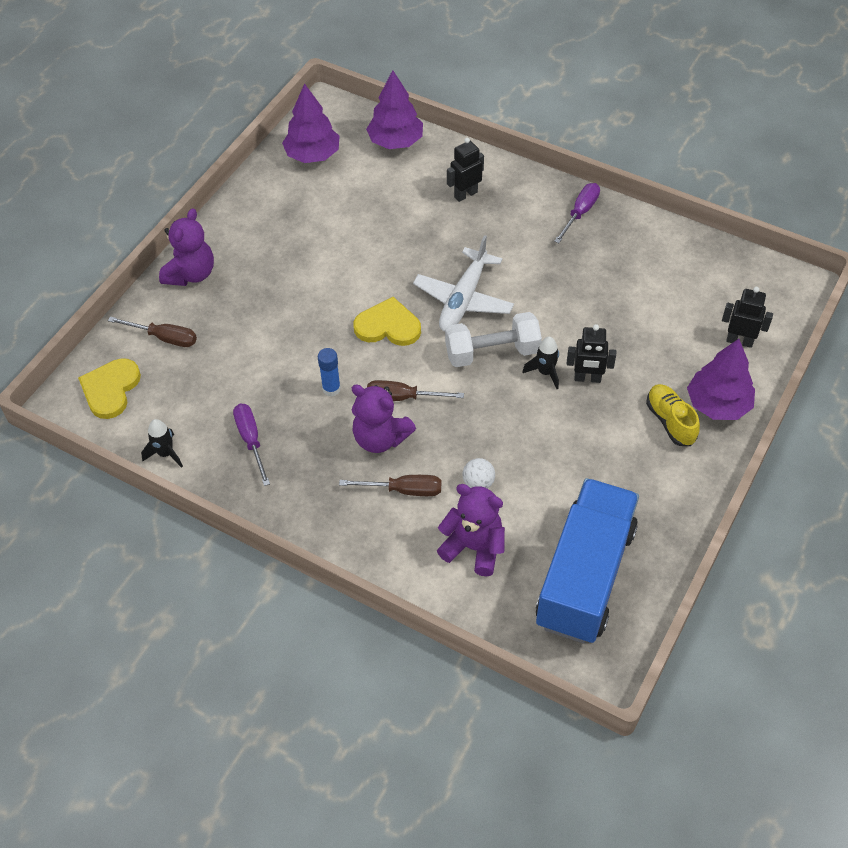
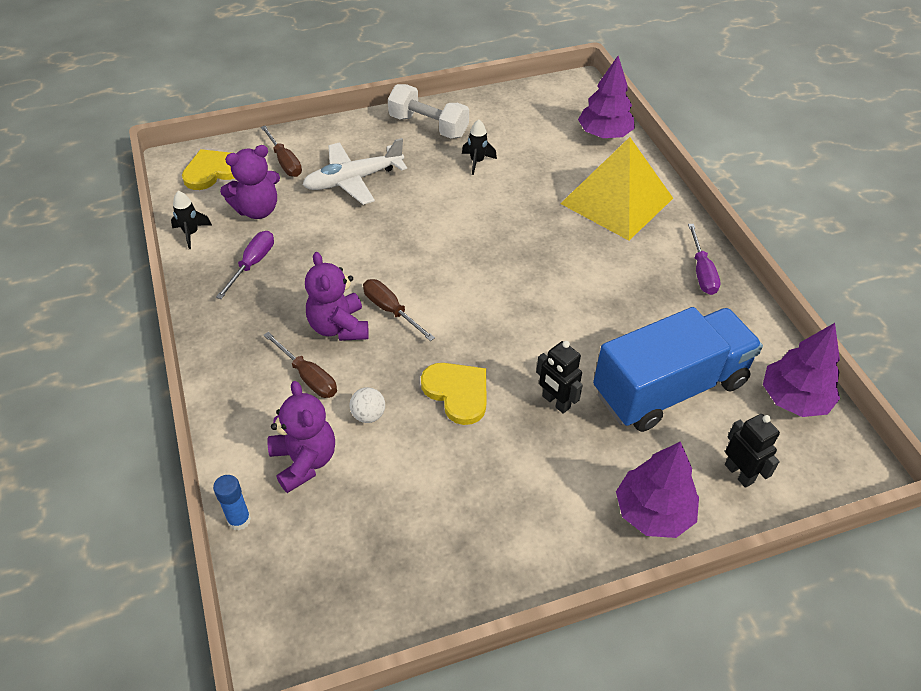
camera: 40 degrees right, 5 degrees down
purple teddy bear [159,208,214,286] -> purple teddy bear moved to [220,145,280,219]
purple tree [282,83,340,163] -> purple tree moved to [763,323,840,417]
blue glue stick [318,348,341,396] -> blue glue stick moved to [213,475,251,530]
yellow heart [354,297,421,346] -> yellow heart moved to [421,363,486,425]
white plane [413,235,514,332] -> white plane moved to [302,138,407,205]
white dumbbell [445,312,542,367] -> white dumbbell moved to [388,84,469,139]
black robot [447,138,484,202] -> yellow pyramid [560,137,673,241]
black rocket [522,337,559,389] -> black rocket moved to [462,119,497,175]
blue truck [536,478,639,643] -> blue truck moved to [593,307,763,432]
purple screwdriver [554,183,600,243] -> purple screwdriver turned 105 degrees clockwise [688,224,720,295]
yellow shoe [646,384,700,446] -> none

